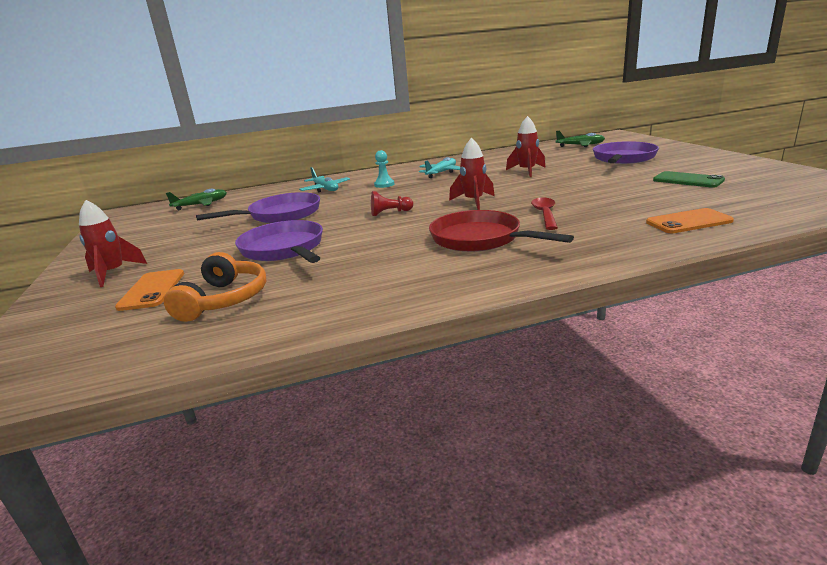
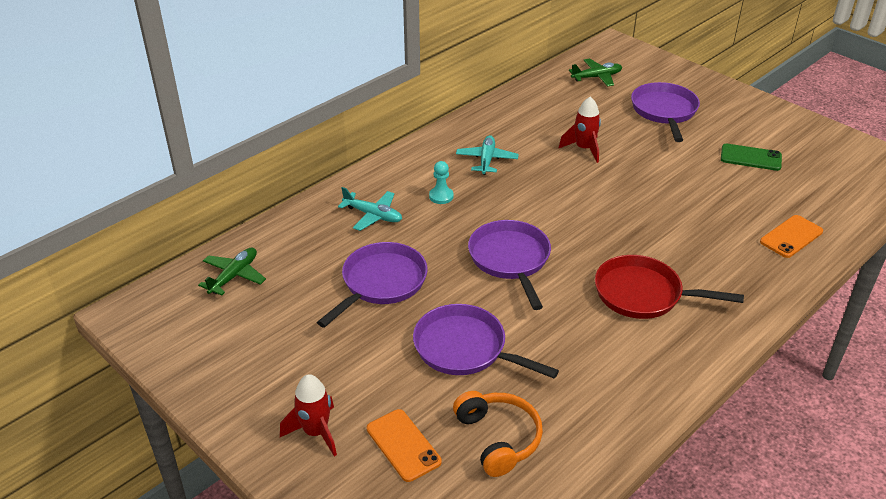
camera: 30 degrees left, 15 degrees up
red pawn [371,191,413,216] -> purple pan [468,220,551,310]
red rocket [449,138,495,210] -> none
red spoon [531,198,558,230] -> none

